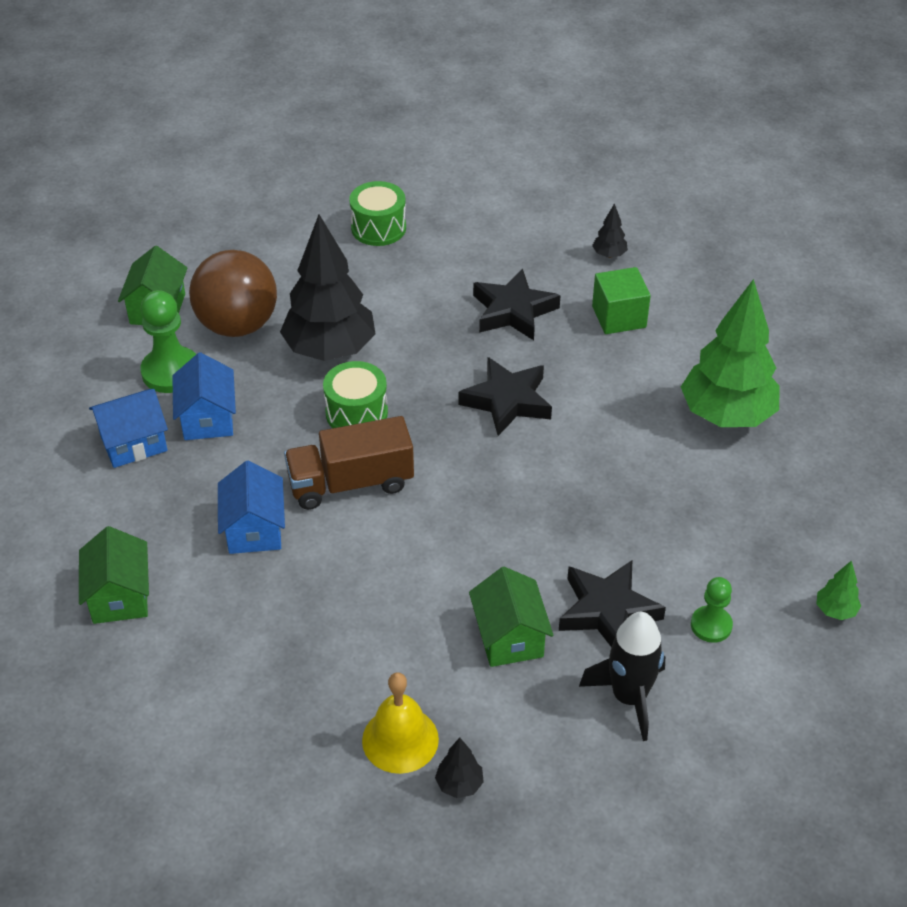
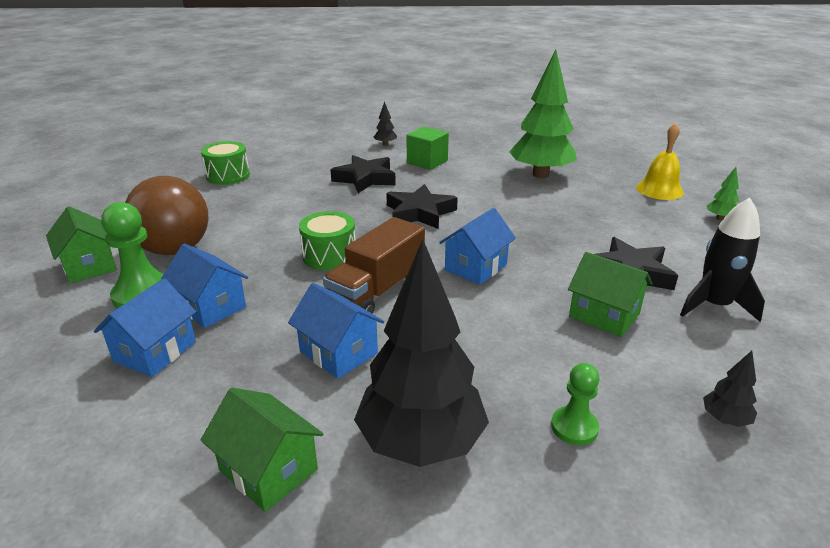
camera: 40 degrees left, 15 degrees down
black tree [280,215,376,361] -> black tree moved to [354,239,489,467]
yellow bell [362,672,439,774] -> yellow bell moved to [636,123,684,200]
green pawn [691,577,733,643] -> green pawn moved to [551,363,600,445]
none -> blue house [439,208,516,285]

